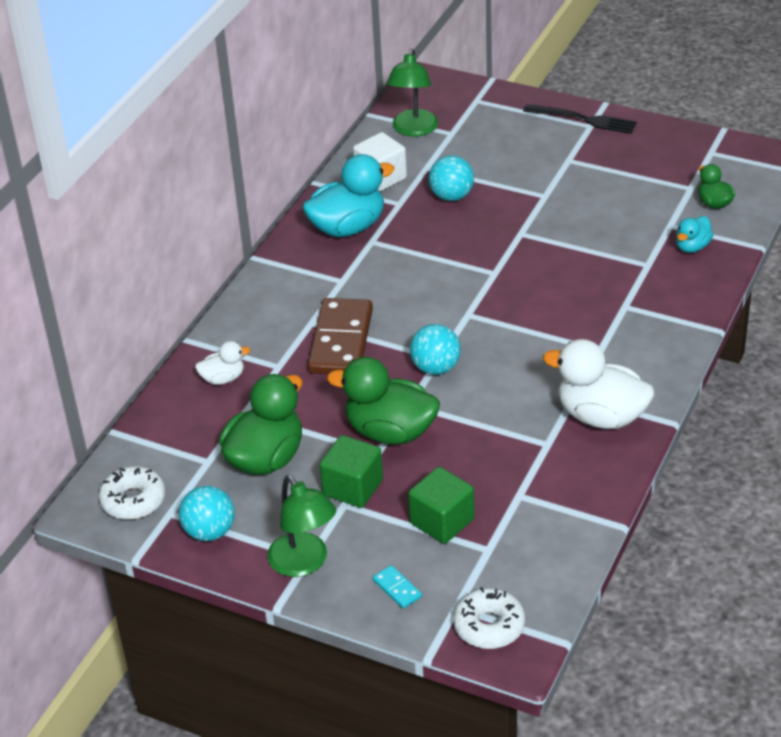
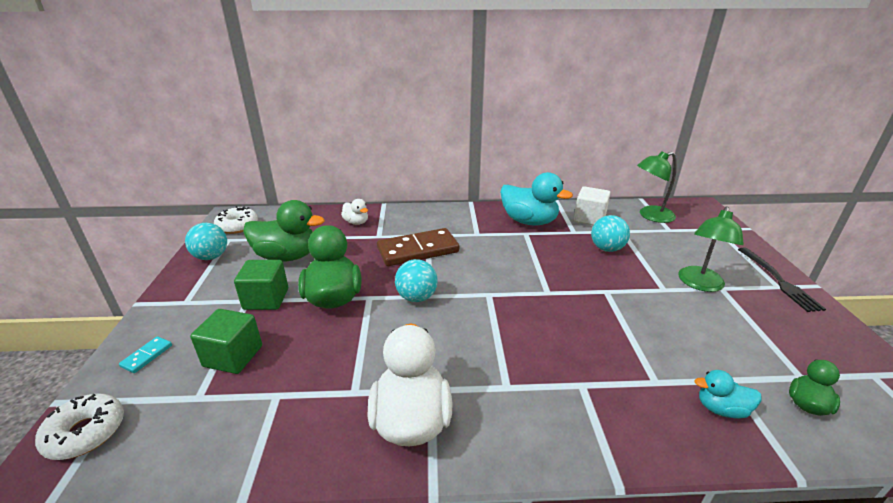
camera: 60 degrees right, 10 degrees down
green lamp [267,475,336,577] -> green lamp moved to [678,206,744,292]

